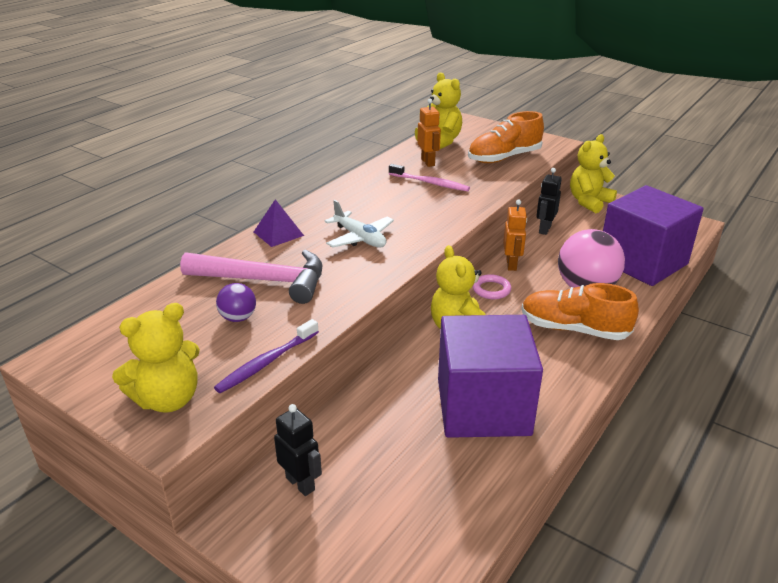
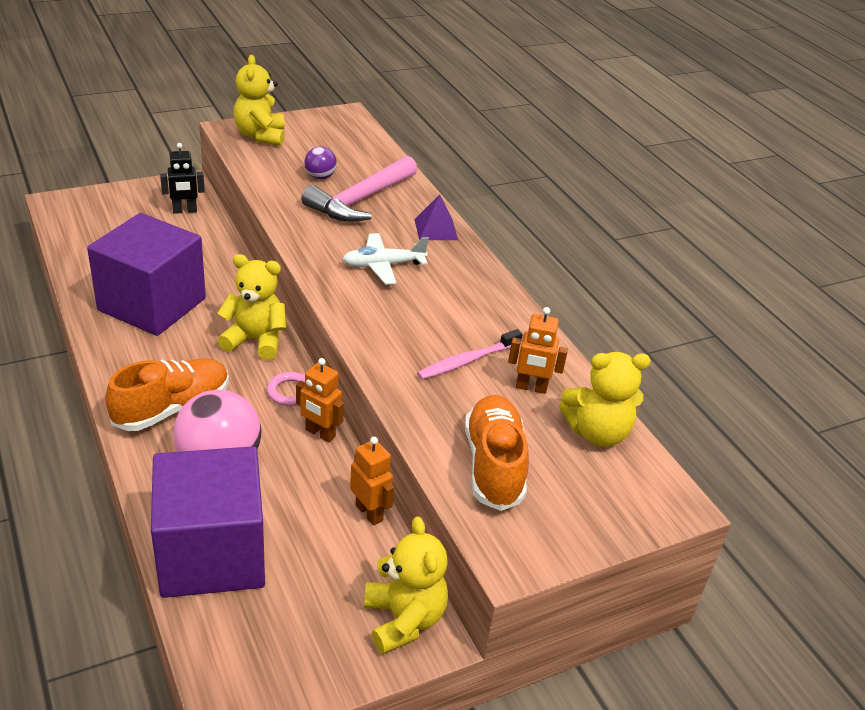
camera: 115 degrees right, 5 degrees up
purple toothbrush [214,319,319,393] -> none
black robot [536,168,561,235] -> orange robot [350,437,394,525]

